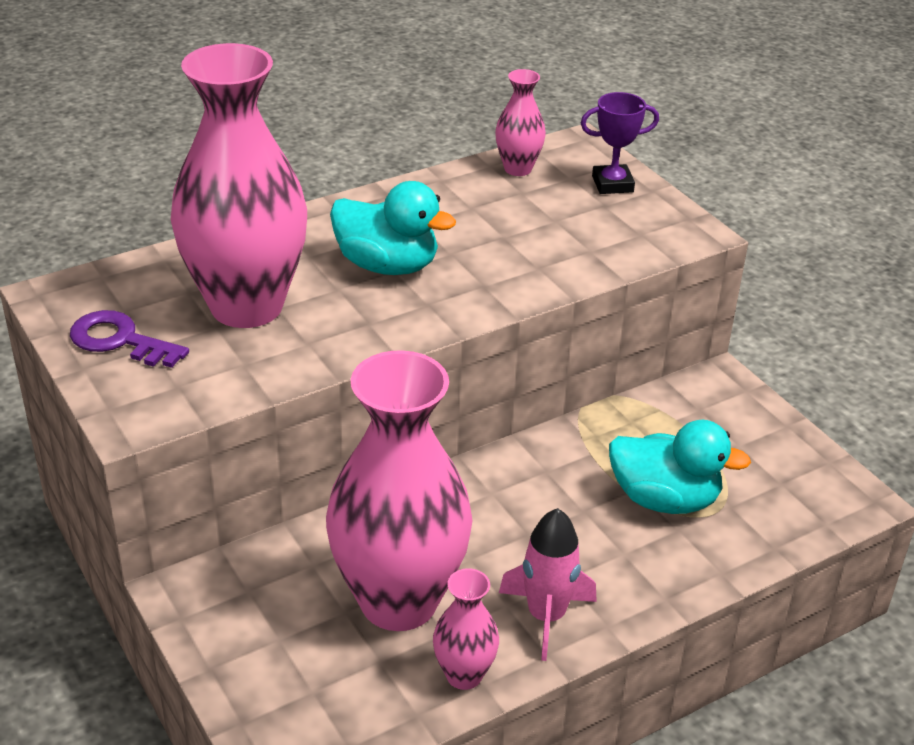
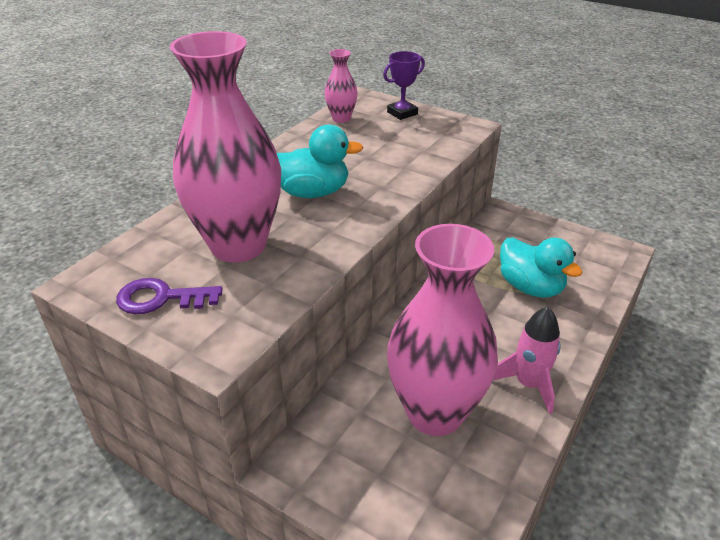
camera: 25 degrees left, 0 degrees up
pink vase [433,568,499,690] -> none
turquoise duck [609,420,751,514] -> turquoise duck turned 60 degrees clockwise [500,237,583,298]

